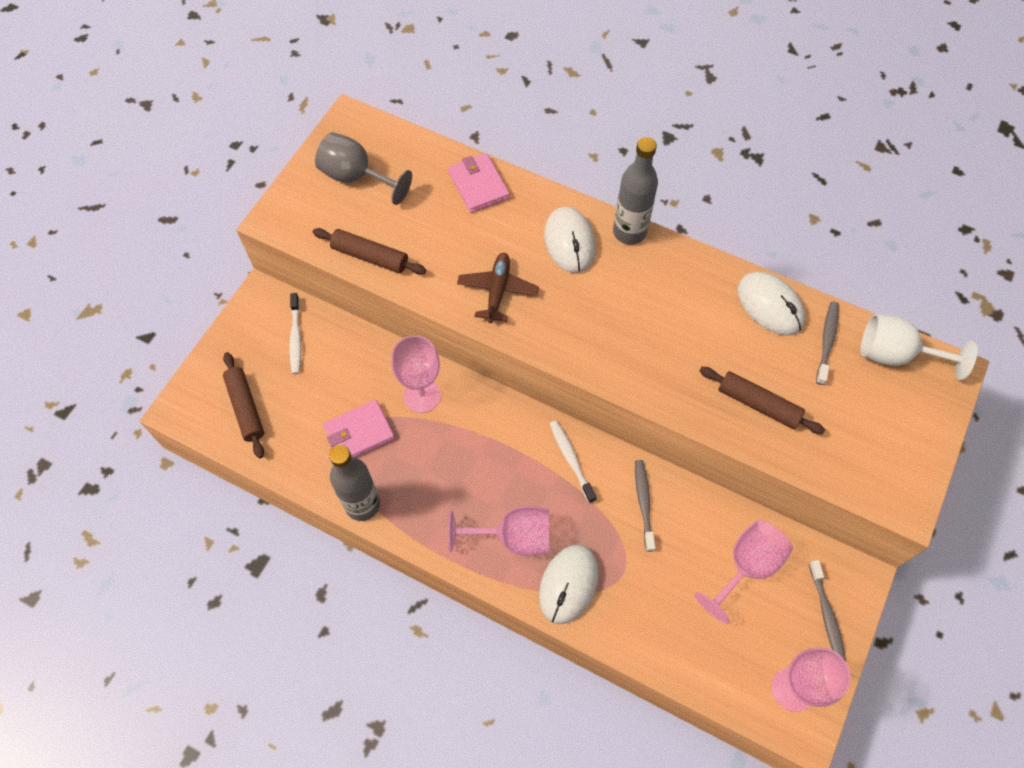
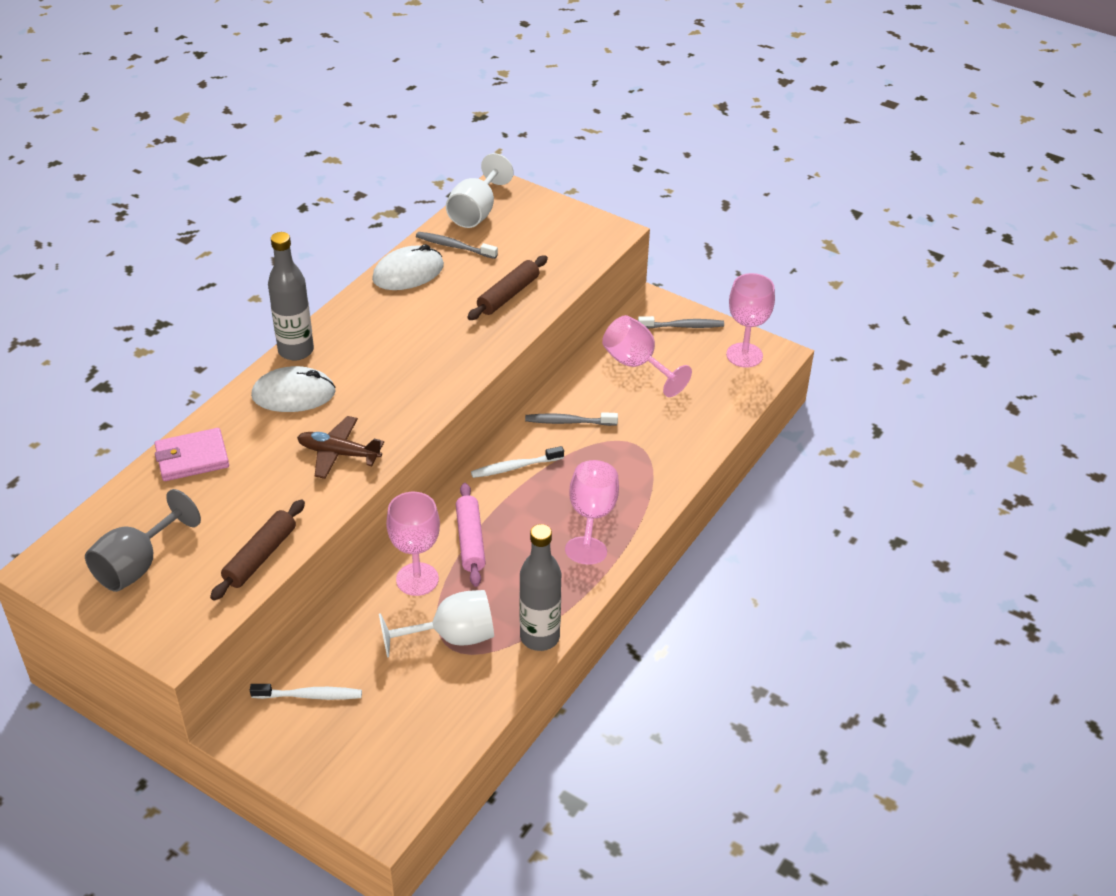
camera: 85 degrees left, 20 degrees down
brown rolling pin [223,352,264,458] -> none
pink wallet [323,400,395,457] -> white goblet [379,590,494,658]
white mouse [539,544,599,624] -> none
none -> pink rolling pin [456,483,486,587]

